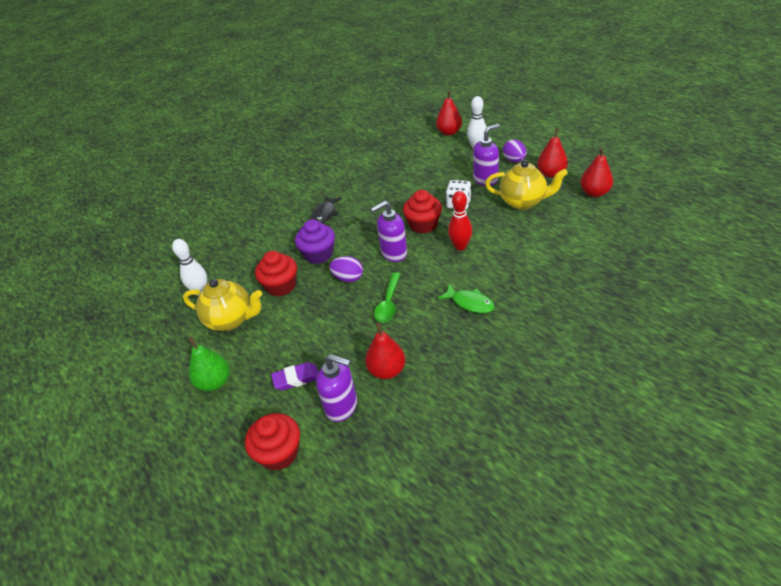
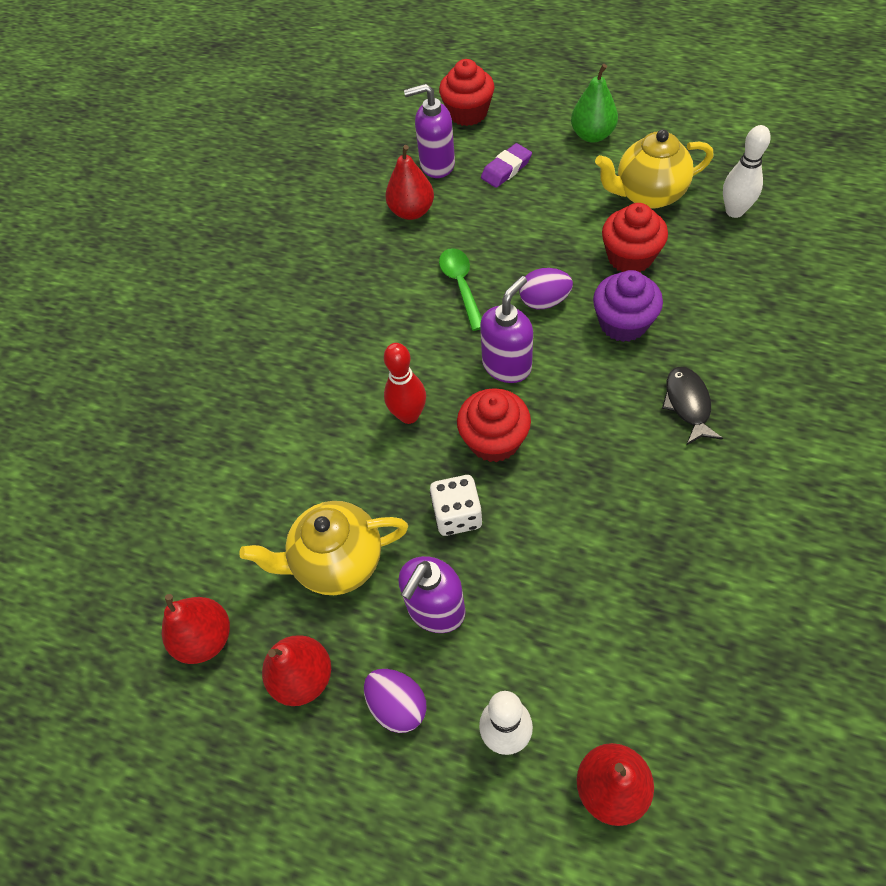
camera: 155 degrees right, 15 degrees up
green fish [438,284,495,313] -> none

